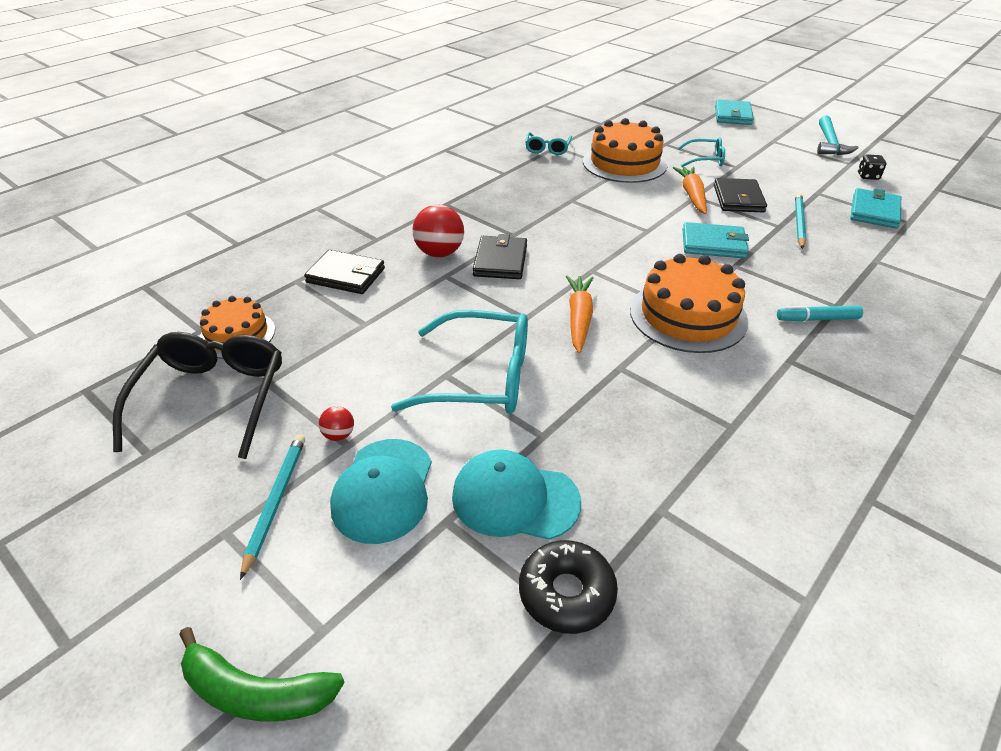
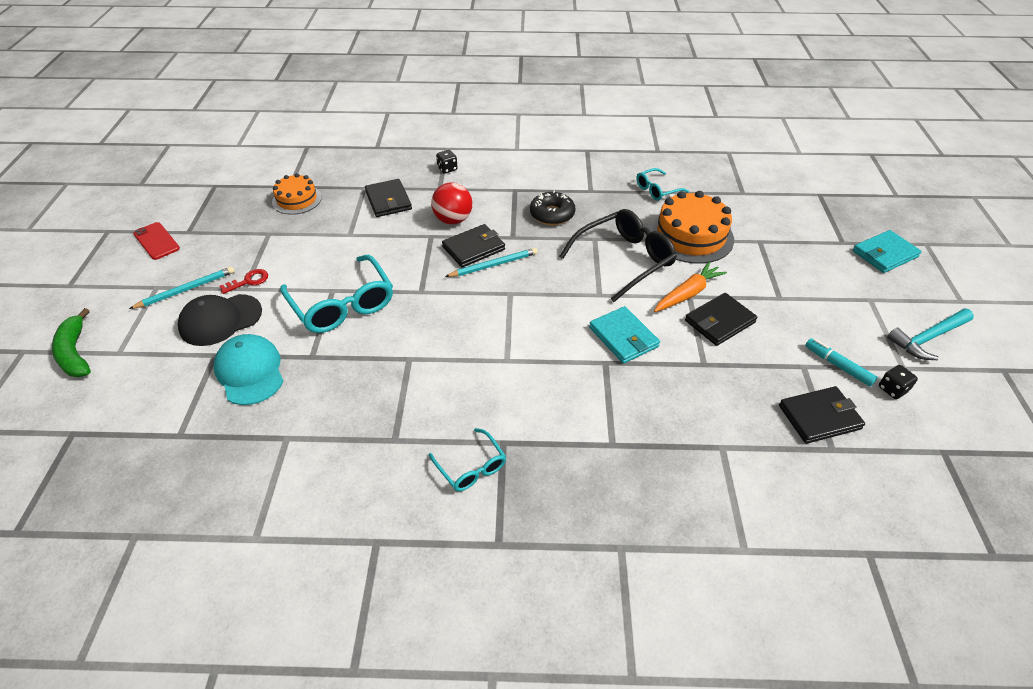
camera: 50 degrees right, 5 degrees up
black glasses [113,332,282,459] -> black glasses moved to [559,209,677,302]
red ball [319,406,354,441] -> red key [220,269,268,294]
turquoise cap [330,439,432,544] -> black cap [178,294,262,346]
black donut [519,540,618,634] -> black donut moved to [530,191,575,225]
orange carrot [566,275,594,353] -> none
orange cake [630,254,748,353] -> none
turquoise glasses [678,137,725,167] -> turquoise glasses moved to [429,428,506,491]
turquoise marker [777,306,863,321] -> turquoise marker moved to [805,338,877,386]
turquoise pencil [795,193,806,249] -> turquoise pencil moved to [445,248,538,277]
turquoise wallet [850,188,901,228] -> black wallet [779,386,865,444]
none -> red phone [133,222,180,260]
none -> black dice [436,150,458,174]

